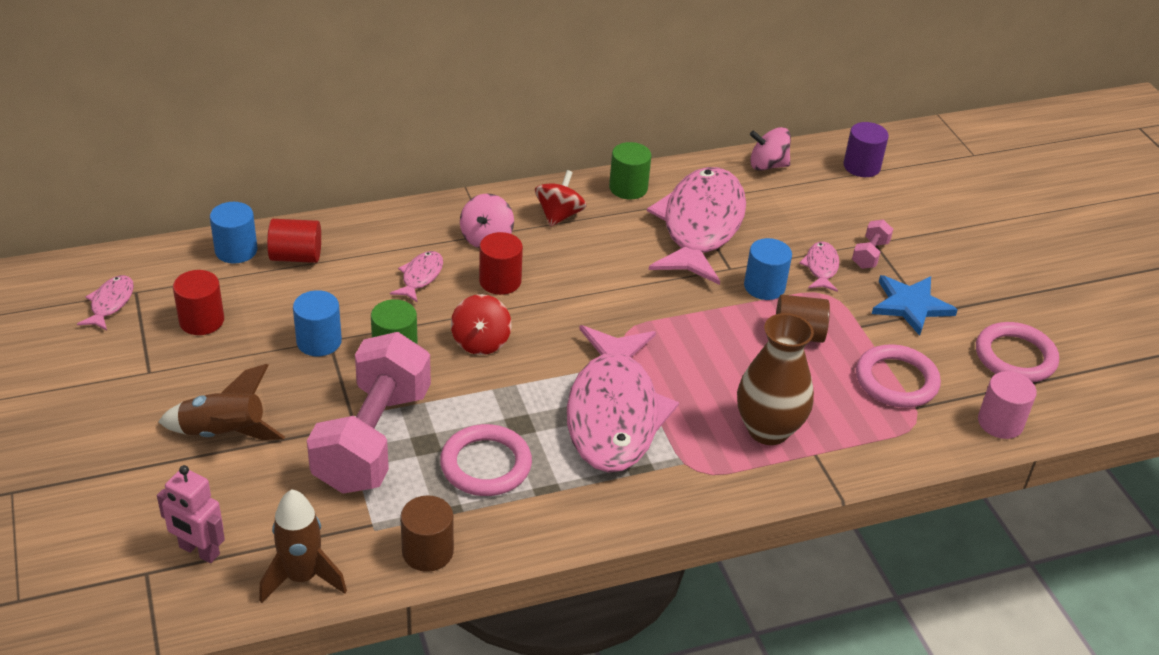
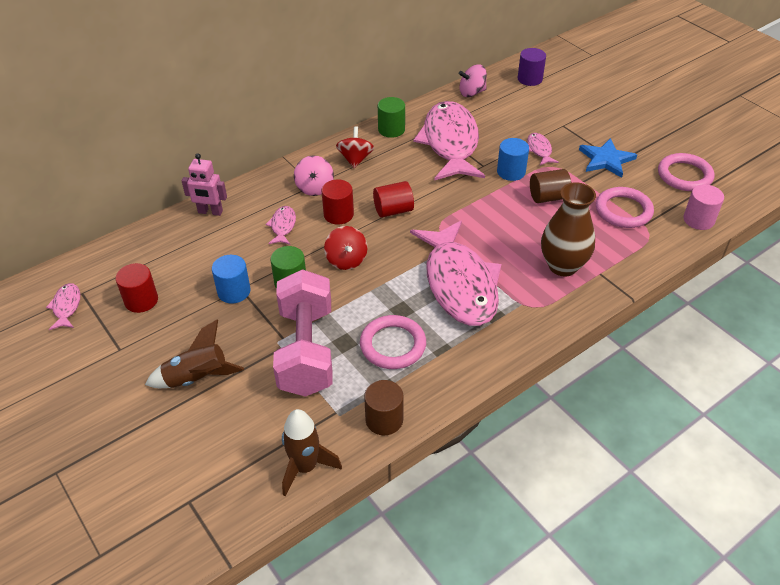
camera: 15 degrees left, 5 degrees up
pink robot [157,465,225,563] -> pink robot moved to [182,153,227,216]
blue cylinder [210,202,257,264] -> none
red cylinder [267,219,321,263] -> red cylinder moved to [373,181,414,218]
pink dumbbell [852,220,893,269] -> none

